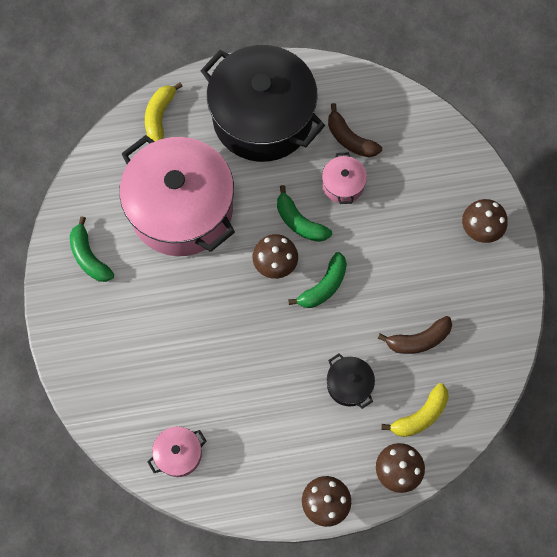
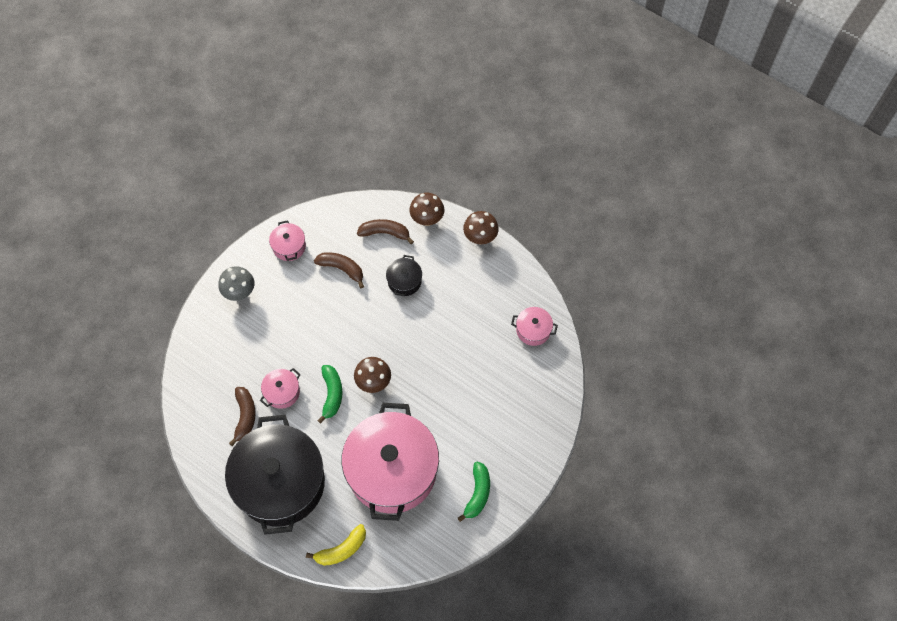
camera: 135 degrees left, 5 degrees down
green banana [288,252,347,308] -> none
yellow banana [381,383,449,437] -> brown banana [357,219,414,244]
brown mushroom [462,199,508,243] -> grey mushroom [218,266,254,301]
none -> pink pot [269,220,306,261]

